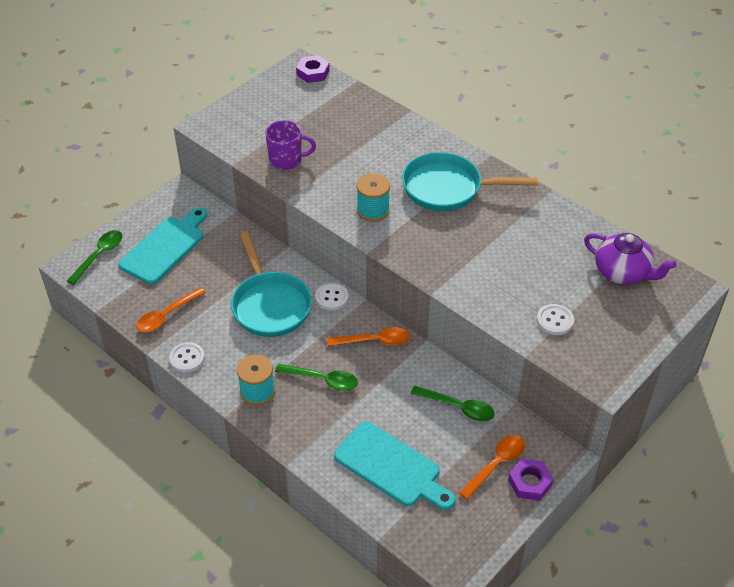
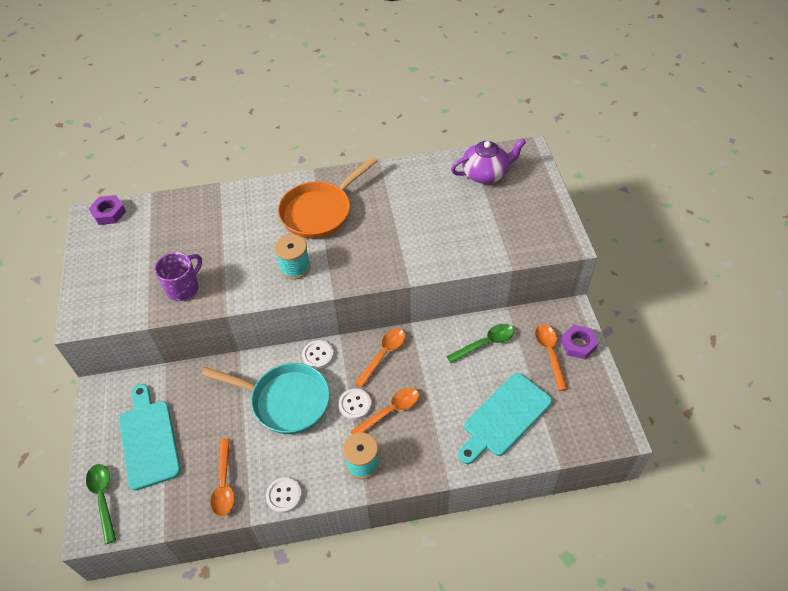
camera: 50 degrees left, 5 degrees up
green spoon [275,364,358,391] -> orange spoon [350,388,419,434]
turquoise cutting board [334,421,455,510] -> turquoise cutting board turned 150 degrees clockwise [458,373,552,464]
turquoise pan [402,152,538,211] -> orange pan [278,157,377,239]
white button [537,304,574,335] -> white button moved to [339,388,372,420]

